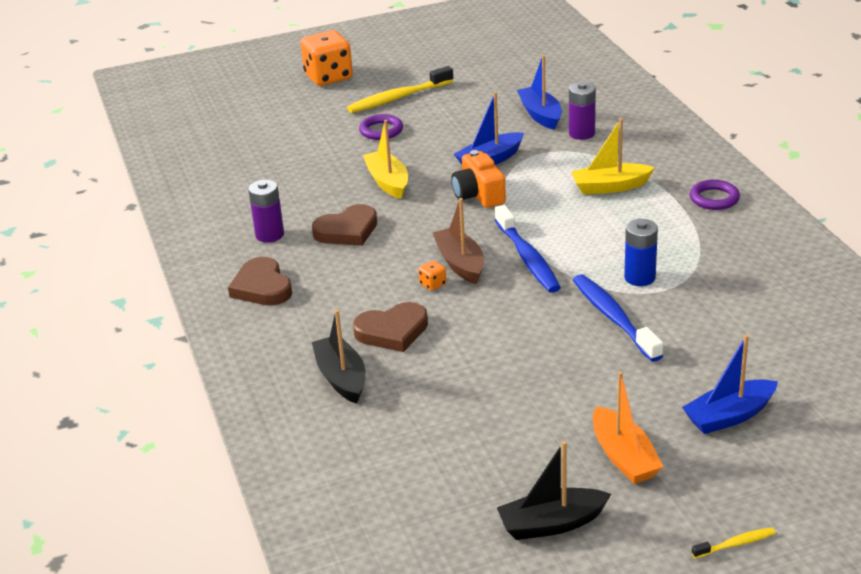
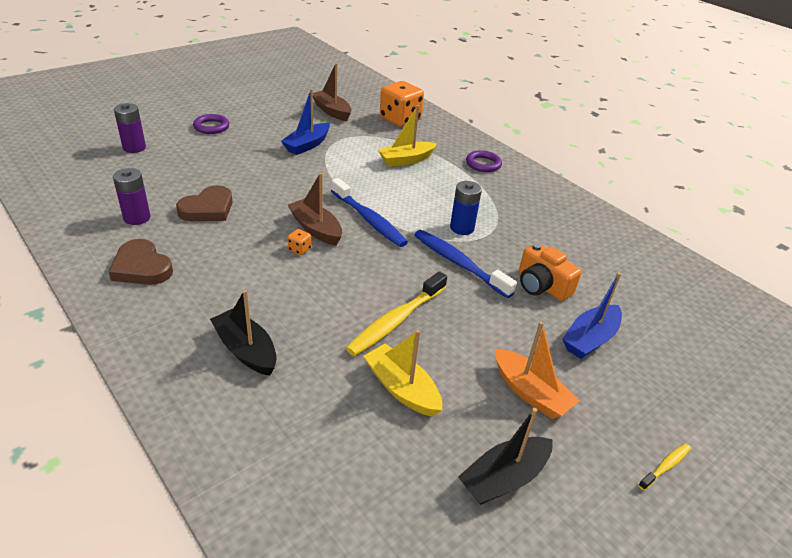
camera: 25 degrees left, 5 degrees up
orange dice [301,30,353,86] -> orange dice moved to [380,81,424,127]
yellow toothbrush [347,66,454,113] -> yellow toothbrush moved to [346,271,447,356]
brown heart [353,302,428,352] -> none
yellow boat [363,120,408,199] -> yellow boat moved to [363,330,442,417]
orange camera [451,150,506,208] -> orange camera moved to [519,243,582,301]
blue boat [517,55,562,130] -> brown boat [313,63,351,121]
purple battery [569,82,596,140] -> purple battery moved to [114,103,146,153]

